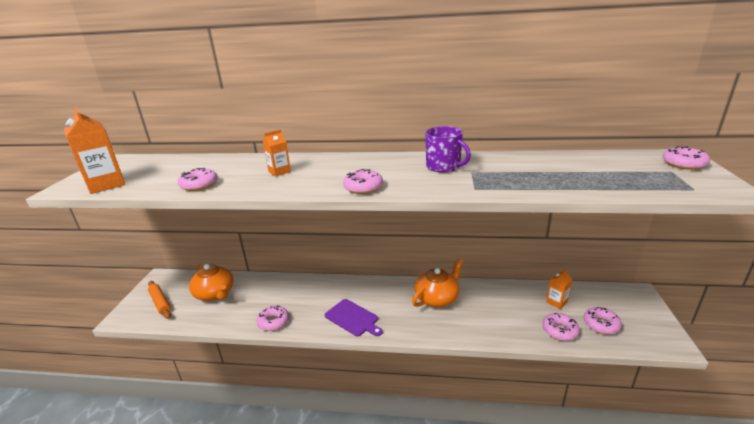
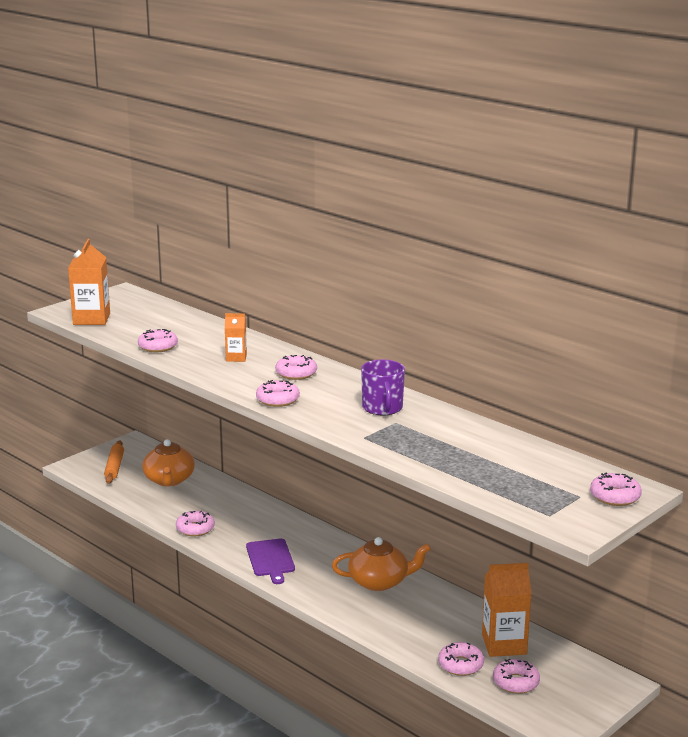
camera: 35 degrees right, 5 degrees down
orange carton [546,269,572,309] -> orange carton [482,563,532,657], size x1.79
none -> pink donut [275,355,317,380]

